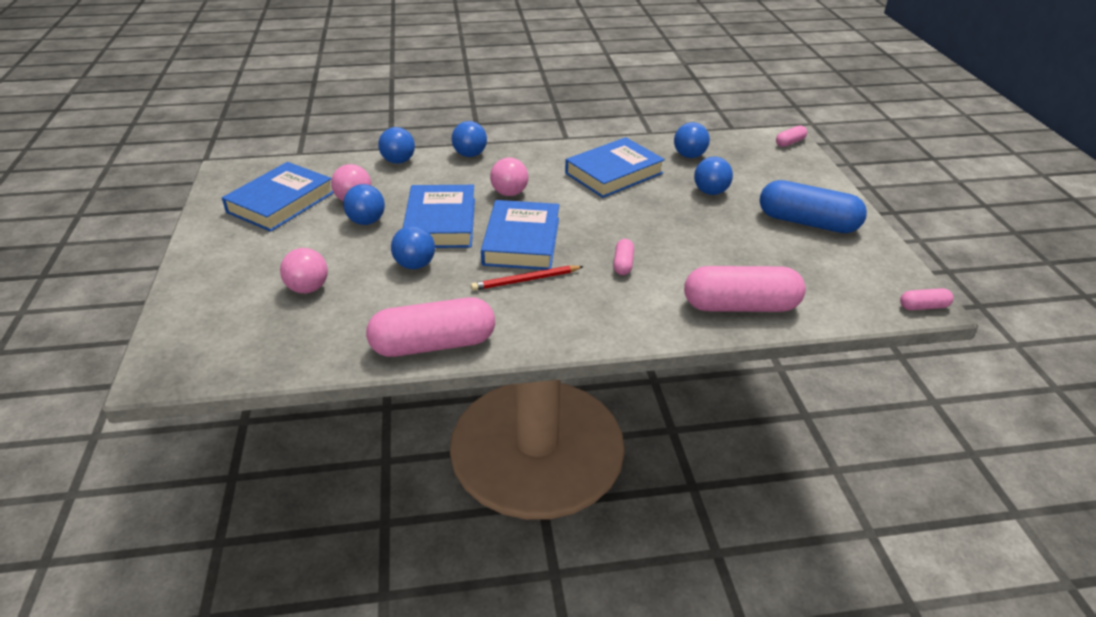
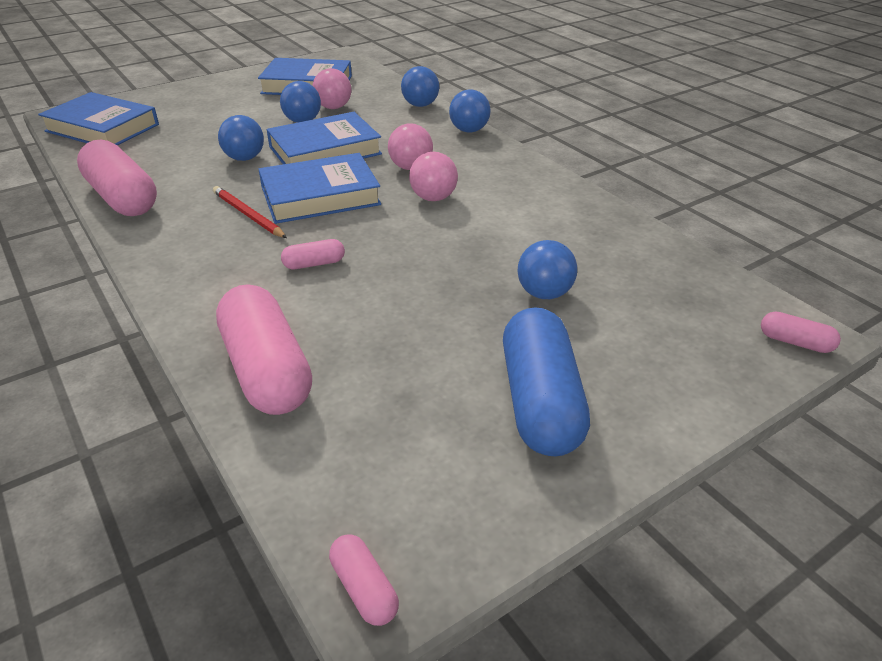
camera: 65 degrees right, 0 degrees up
pink ball [280,248,328,293] -> pink ball moved to [409,152,458,201]
blue book [565,137,665,198] -> blue book moved to [38,92,159,145]
blue ball [674,122,710,158] -> none

